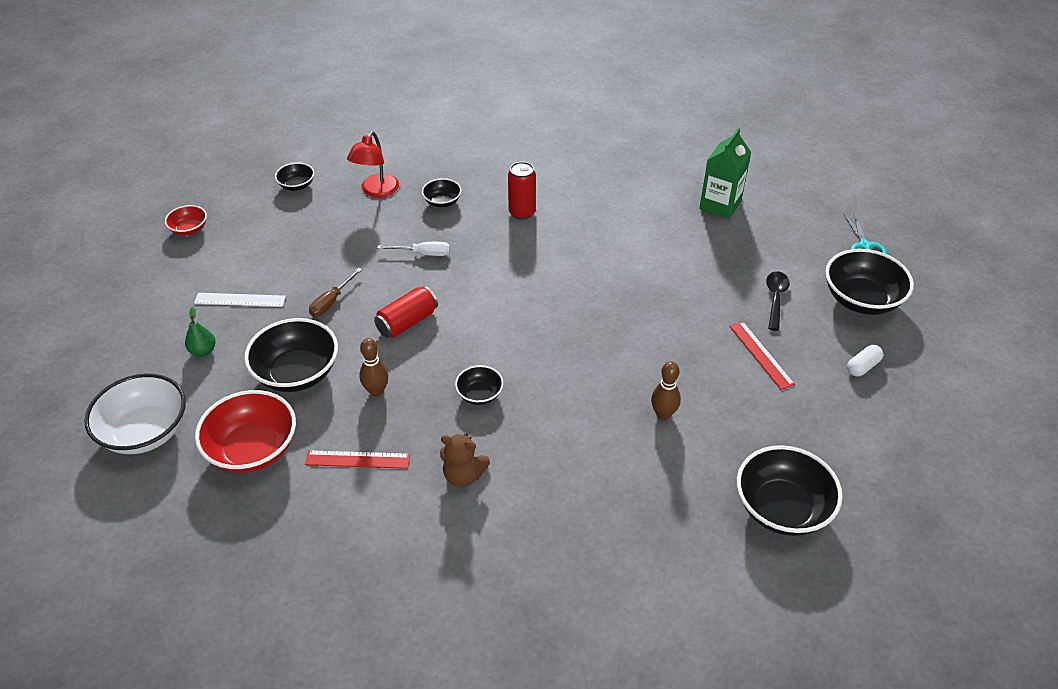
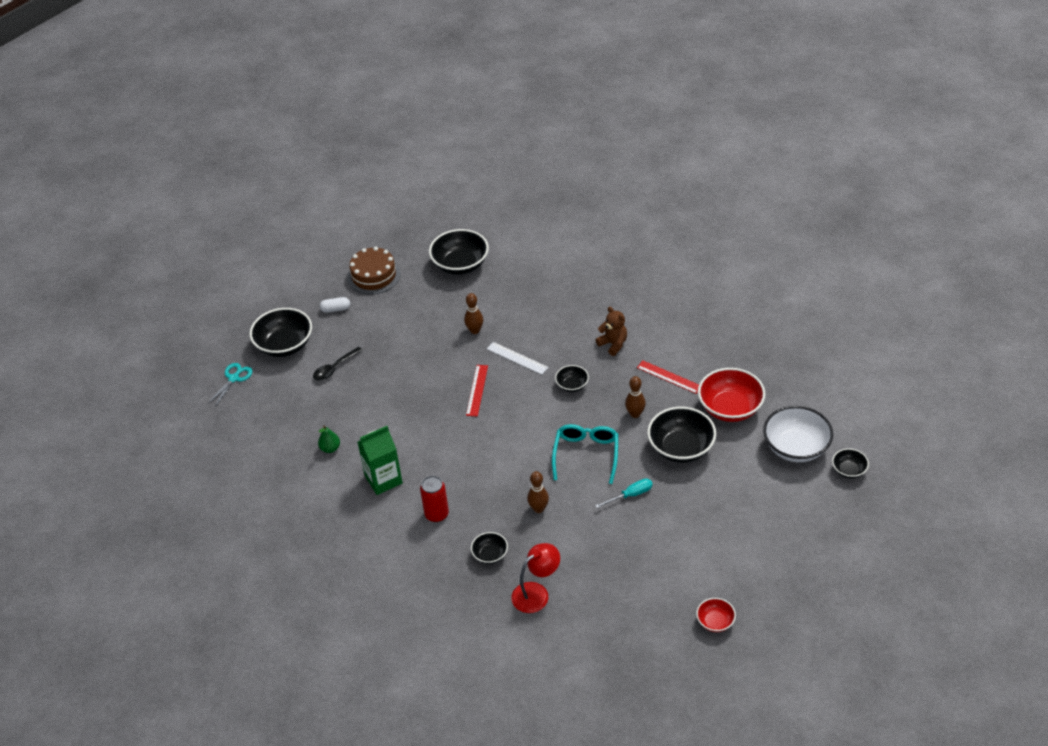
camera: 145 degrees left, 0 degrees up
green pear [185,307,215,357] -> green pear moved to [318,426,340,453]
white ruler [194,293,286,307] -> white ruler moved to [487,342,548,375]
black bowl [275,162,314,191] -> black bowl moved to [832,448,869,479]
brown screwdriver [309,268,362,317] -> turquoise screwdriver [595,478,653,508]
red can [374,286,438,338] -> turquoise glasses [552,424,618,484]
white screwdriver [377,242,450,256] -> brown bowling pin [527,471,549,513]
green carton [699,128,751,219] -> green carton moved to [358,426,403,495]
red ruler [729,321,795,390] -> red ruler moved to [466,365,488,417]
none -> brown cake [347,247,401,295]

